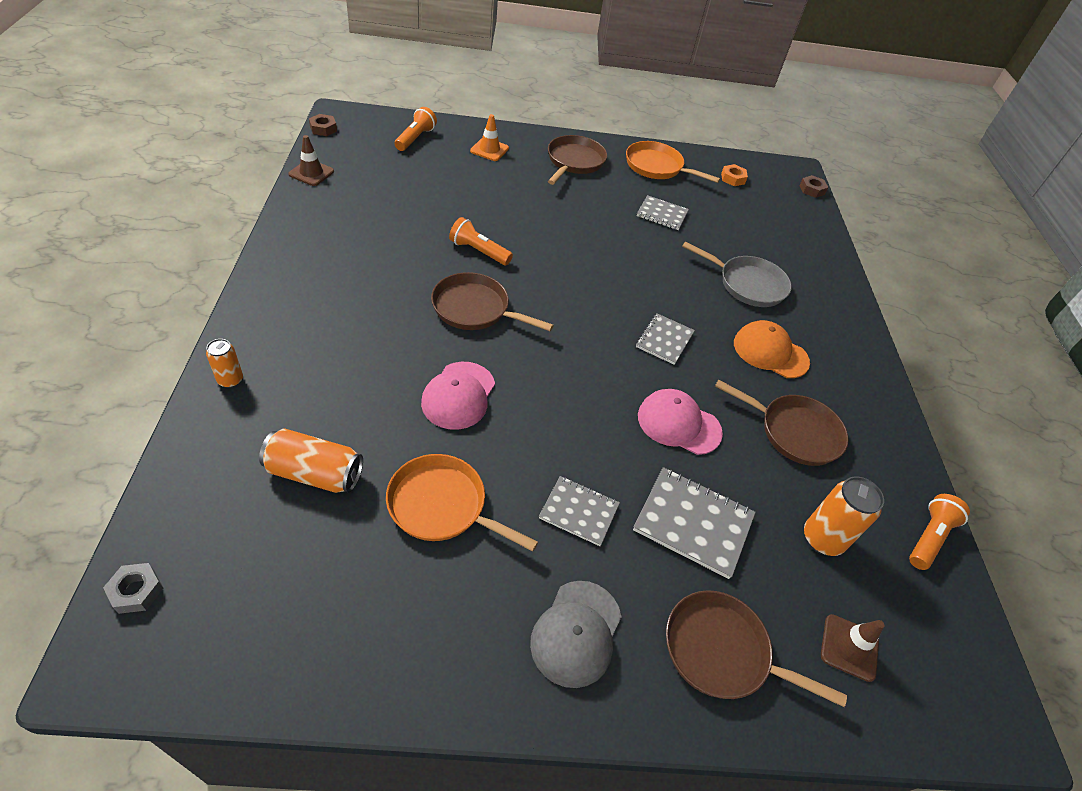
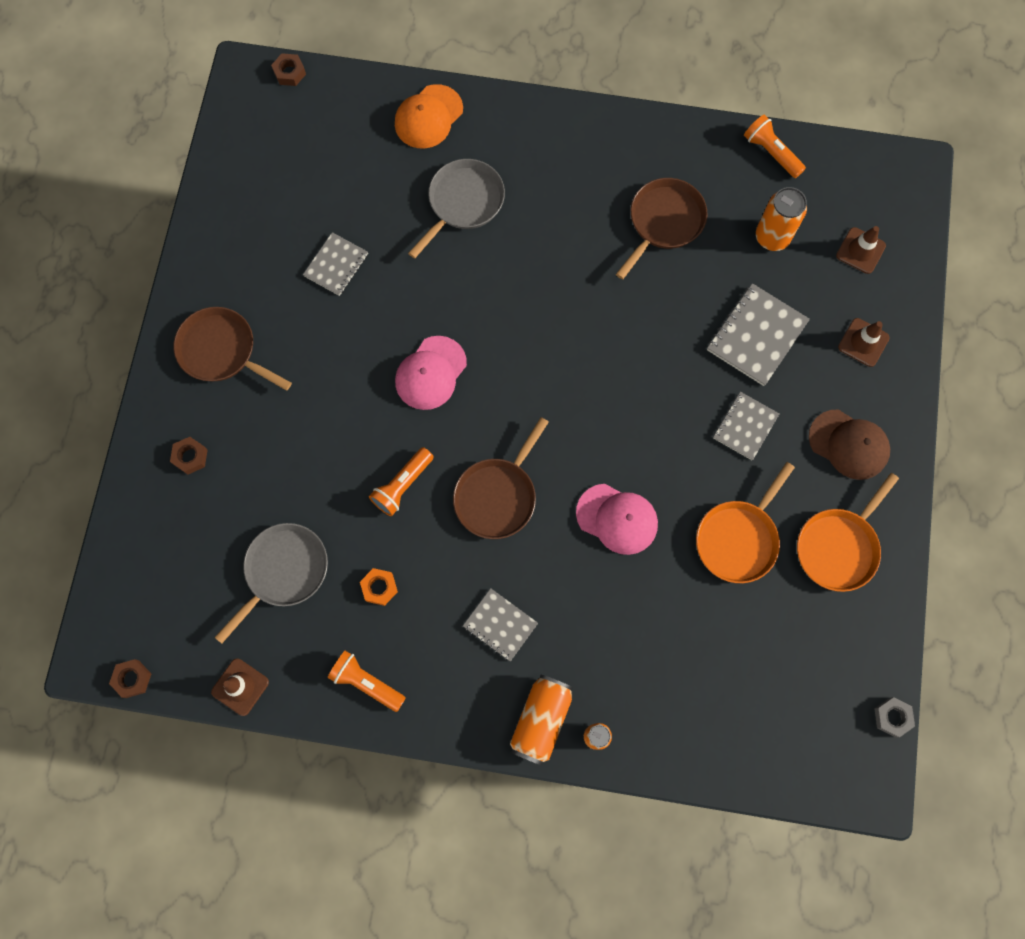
camera: 75 degrees left, 25 degrees up
grey nut [103,563,164,614] -> grey nut moved to [874,697,915,738]
orange can [259,429,363,493] -> orange can moved to [510,675,573,766]
orange flashlight [395,107,437,151] -> orange flashlight moved to [328,651,406,712]
orange traffic cone [470,114,509,161] -> brown nut [170,437,207,475]
grey cap [530,581,622,688] -> brown cap [809,409,890,480]
orange pan [626,141,720,183] -> orange pan moved to [797,473,899,592]
grey notebook [636,313,695,365] -> grey notebook moved to [463,588,538,661]
pink cap [638,389,723,455] -> pink cap moved to [395,336,467,410]
brown pan [666,590,847,707] -> brown traffic cone [838,318,890,367]
orange nut [721,164,748,186] -> orange nut moved to [360,568,398,606]
orange cap [734,320,810,378] -> orange cap moved to [395,84,463,149]
none -> grey pan [214,523,328,644]

